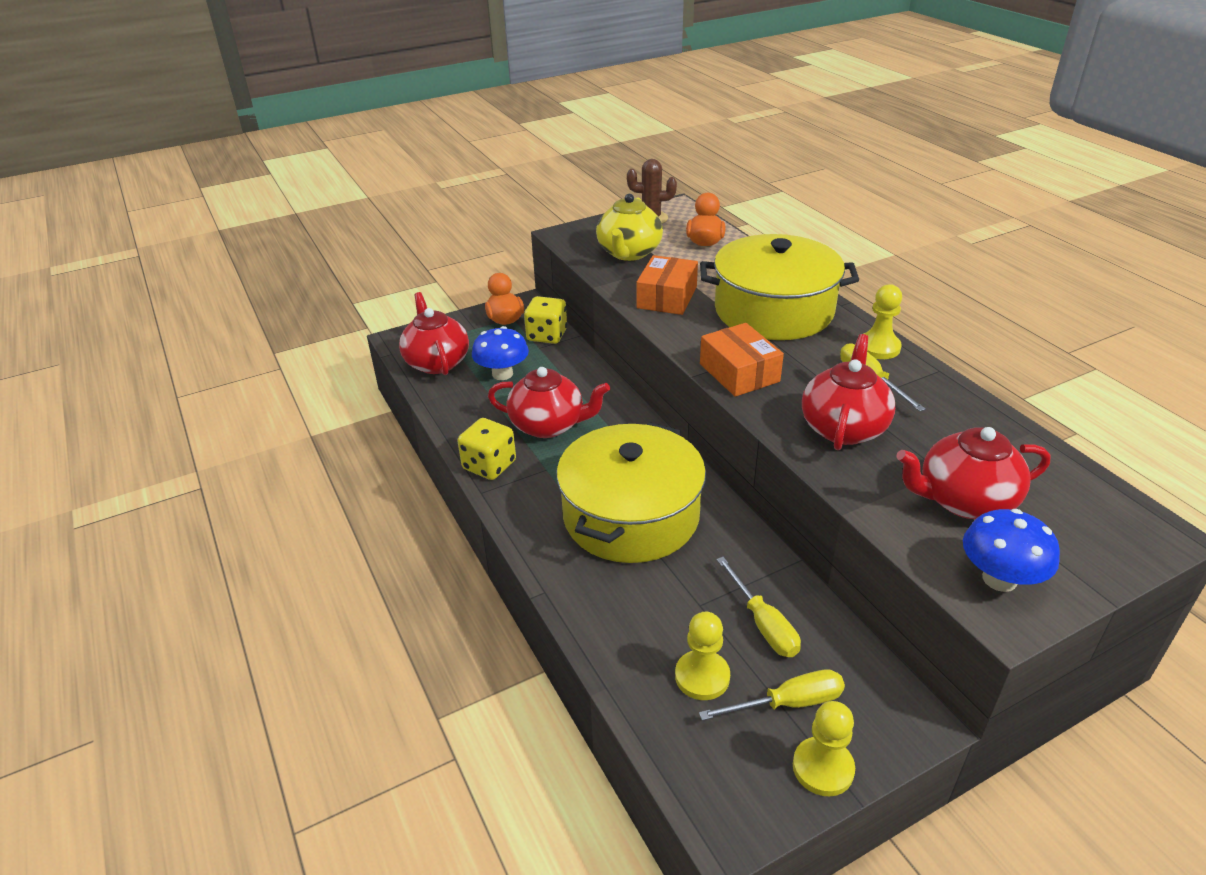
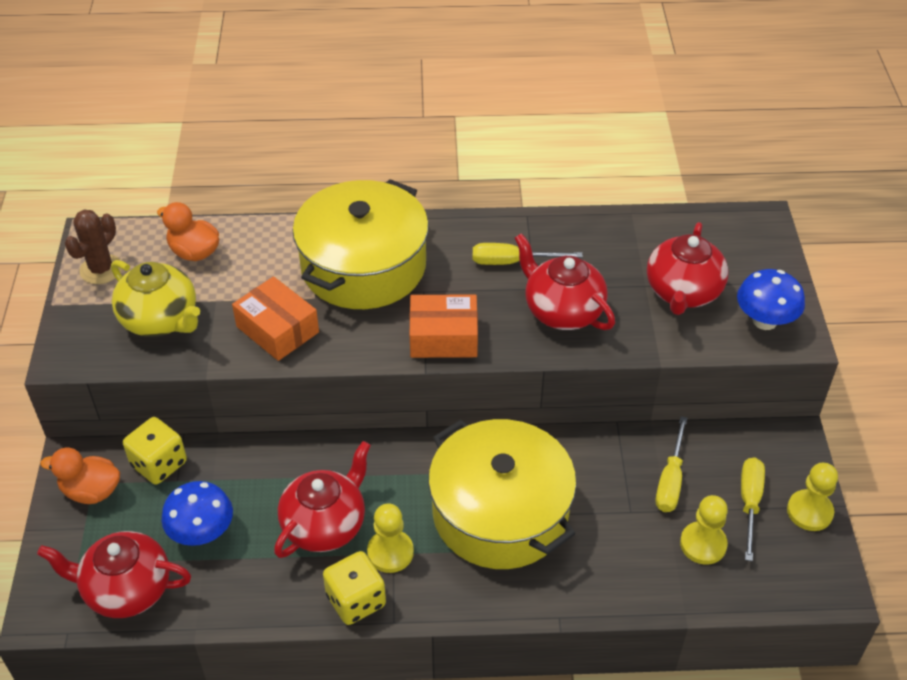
camera: 65 degrees left, 10 degrees up
yellow screwdriver [717,557,801,657] -> yellow screwdriver turned 105 degrees clockwise [656,416,687,512]
yellow pawn [863,284,902,359] -> yellow pawn moved to [367,504,414,573]

